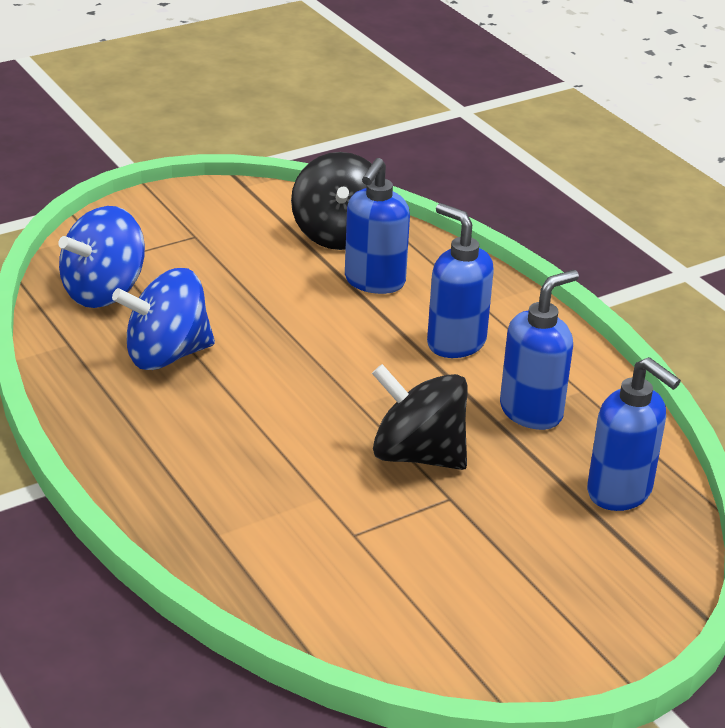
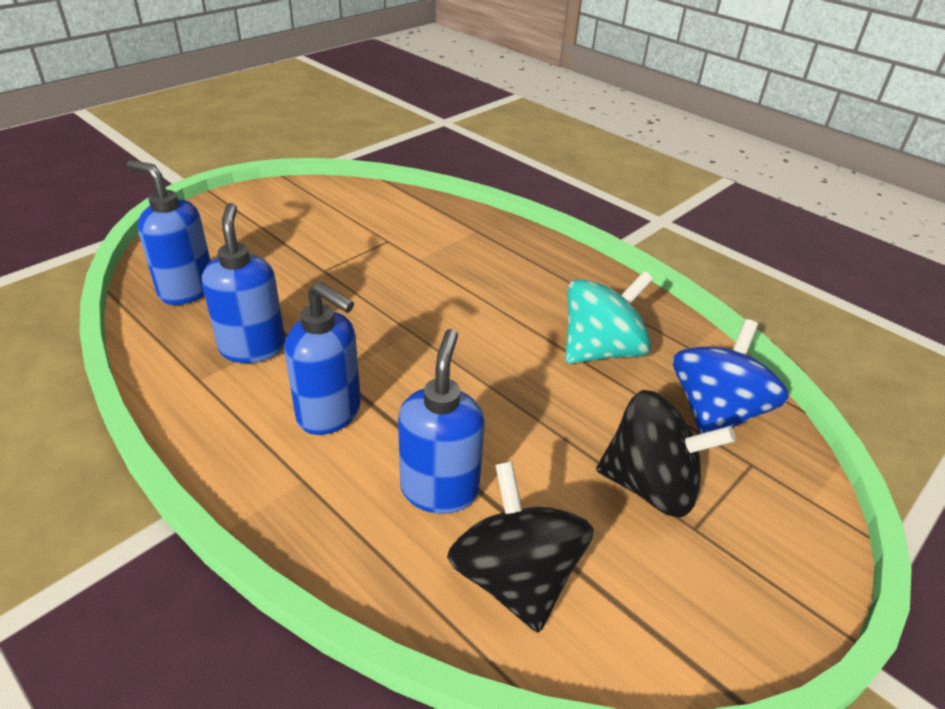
camera: 165 degrees right, 5 degrees up
blue spinning top [112,268,215,370] -> turquoise spinning top [565,271,653,364]
black spinning top [372,364,468,470] -> black spinning top moved to [596,390,736,518]
blue soap dispenser [500,270,579,430] -> blue soap dispenser turned 135 degrees clockwise [202,203,285,363]

